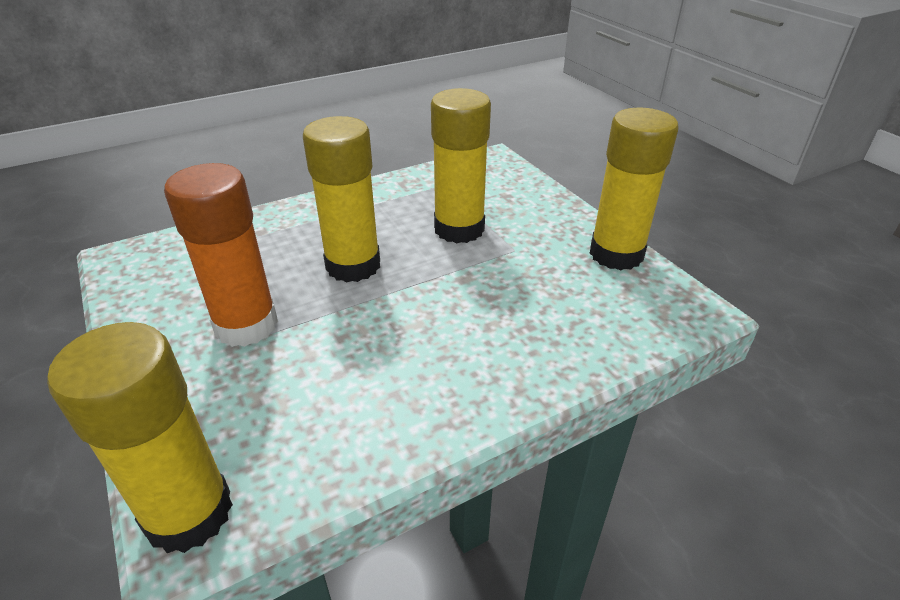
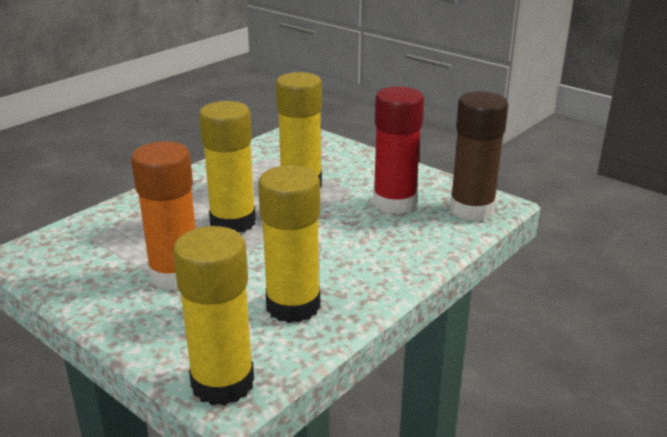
camera: 20 degrees left, 10 degrees down
yellow glue stick [590,108,679,270] -> yellow glue stick moved to [258,165,320,323]
none -> red glue stick [373,86,424,214]
none -> brown glue stick [450,91,508,221]

